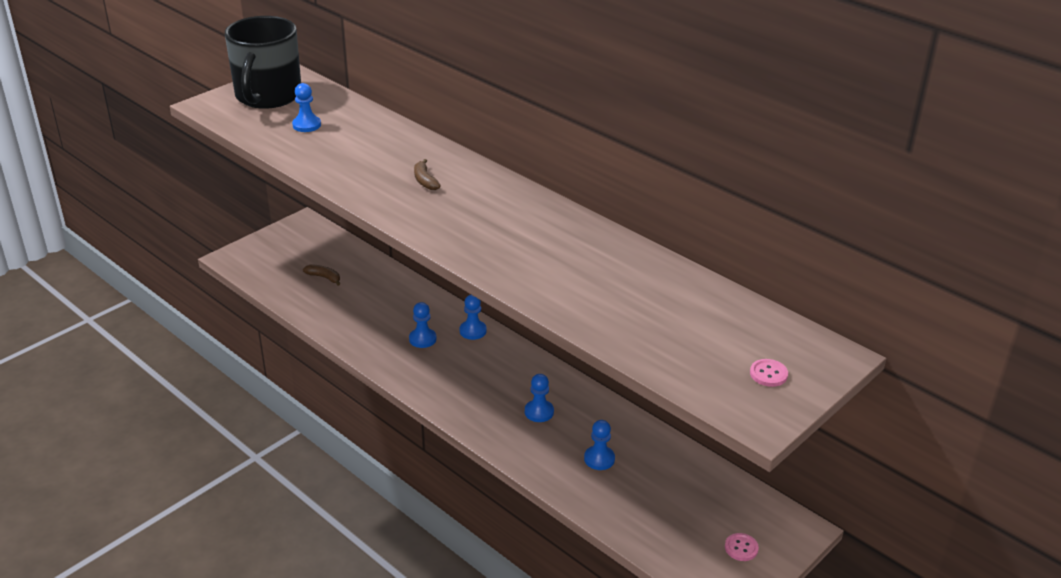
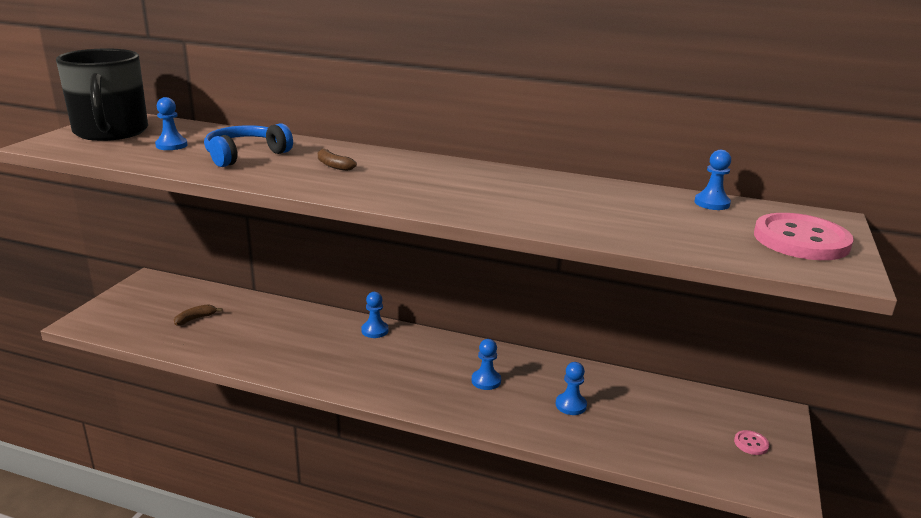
camera: 25 degrees left, 10 degrees down
brown banana [303,265,340,286] -> brown banana turned 45 degrees counterclockwise [174,304,223,326]
blue pawn [409,302,437,348] -> blue pawn moved to [694,150,731,210]
pink button [750,359,788,387] -> pink button [754,213,854,260], size x2.39
none -> blue headphones [204,123,293,167]

